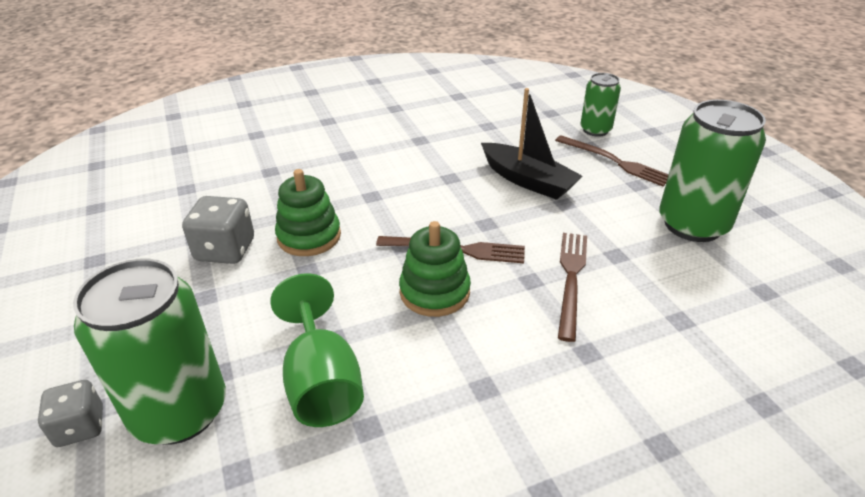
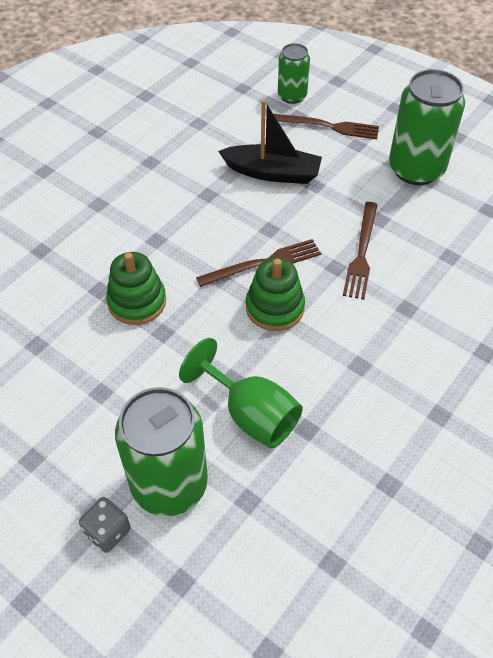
camera: 30 degrees left, 15 degrees up
grey dice [182,196,254,264] -> none
brown fork [558,233,587,342] -> brown fork turned 150 degrees counterclockwise [343,202,378,300]

